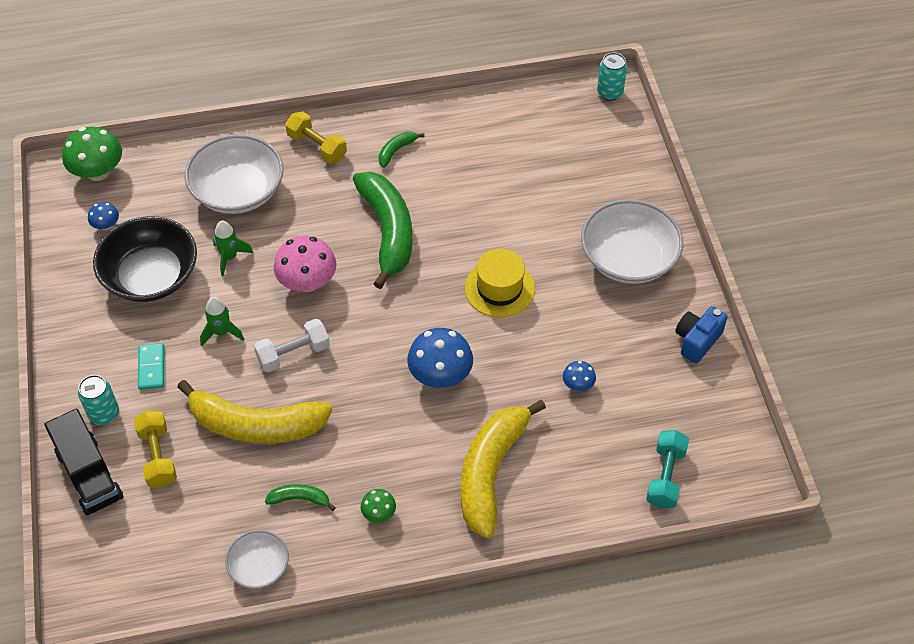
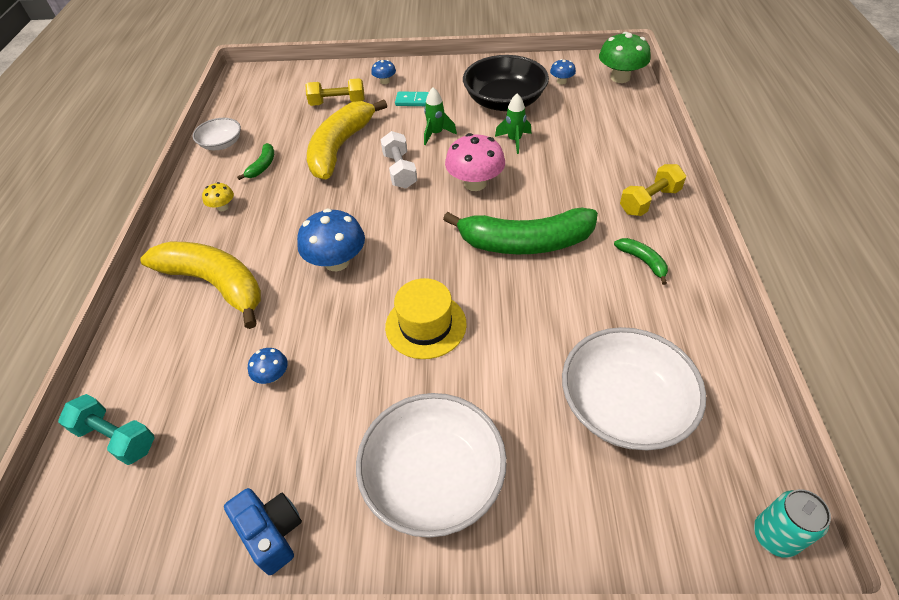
camera: 105 degrees right, 5 degrees down
black truck [44,408,123,515] -> none
turquoise can [78,375,119,425] -> blue mushroom [371,60,396,84]
white bowl [185,134,283,214] -> white bowl moved to [562,327,706,450]
green mushroom [361,489,396,523] -> yellow mushroom [202,182,234,211]

